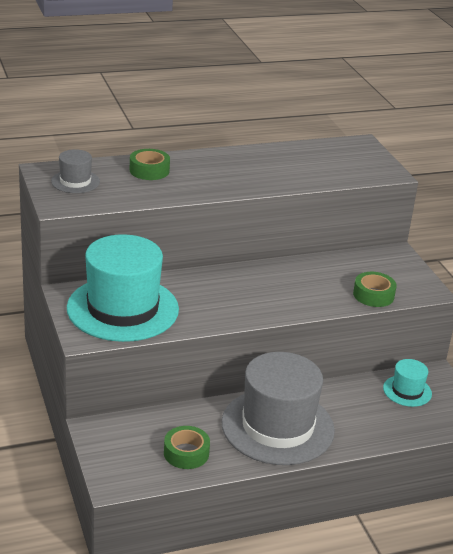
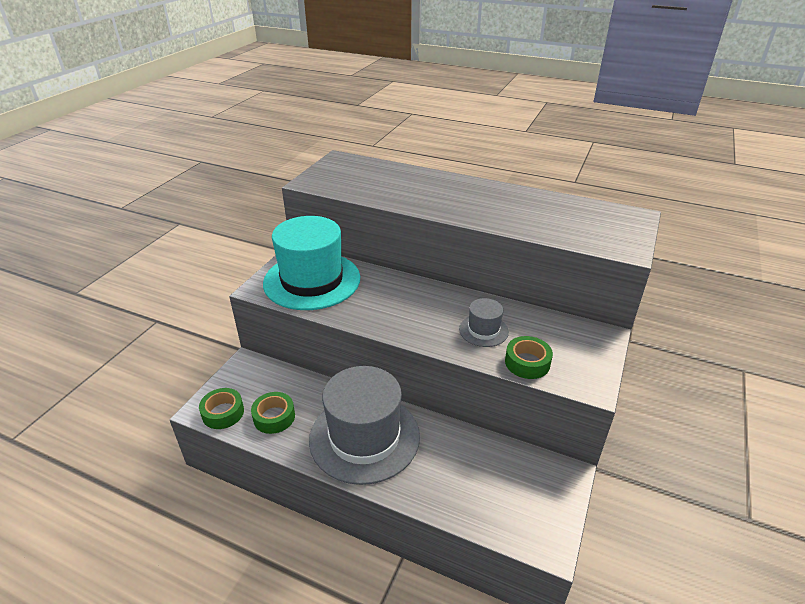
camera: 45 degrees right, 5 degrees up
grey hat [51,149,100,193] -> grey hat moved to [459,298,509,347]
green tape [130,149,170,180] -> green tape moved to [199,388,244,429]
turquoise hat [383,359,432,407] -> none

